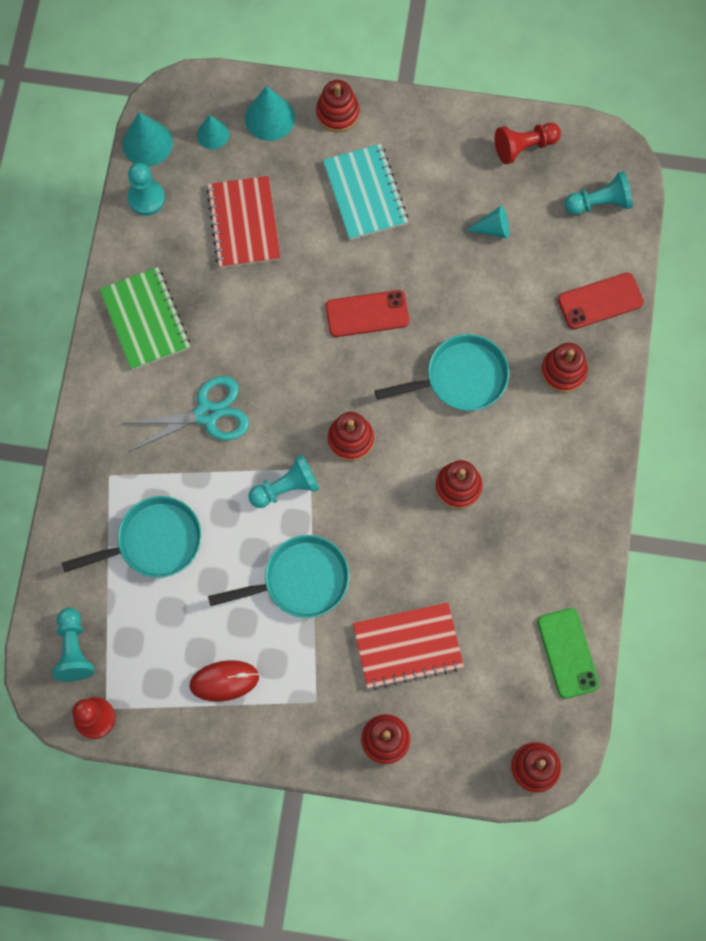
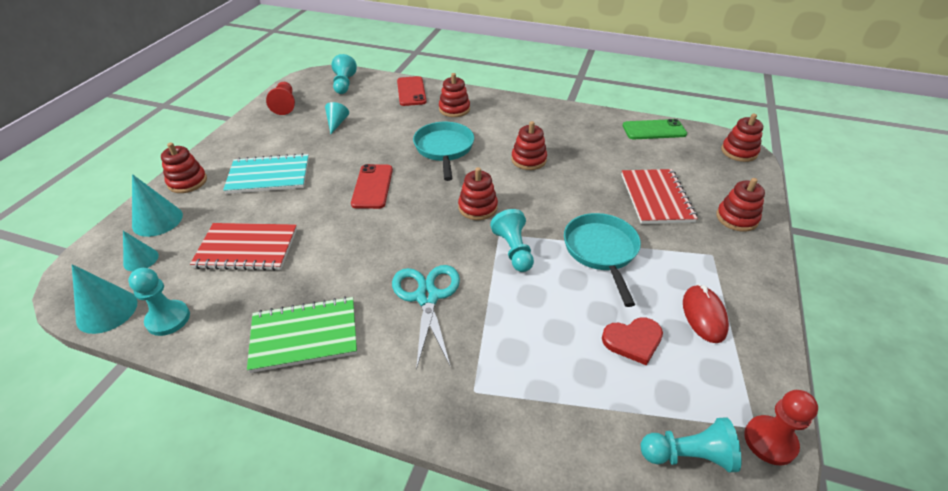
camera: 80 degrees left, 30 degrees down
turquoise pan [62,496,202,578] -> none
none -> red heart [602,318,663,366]

